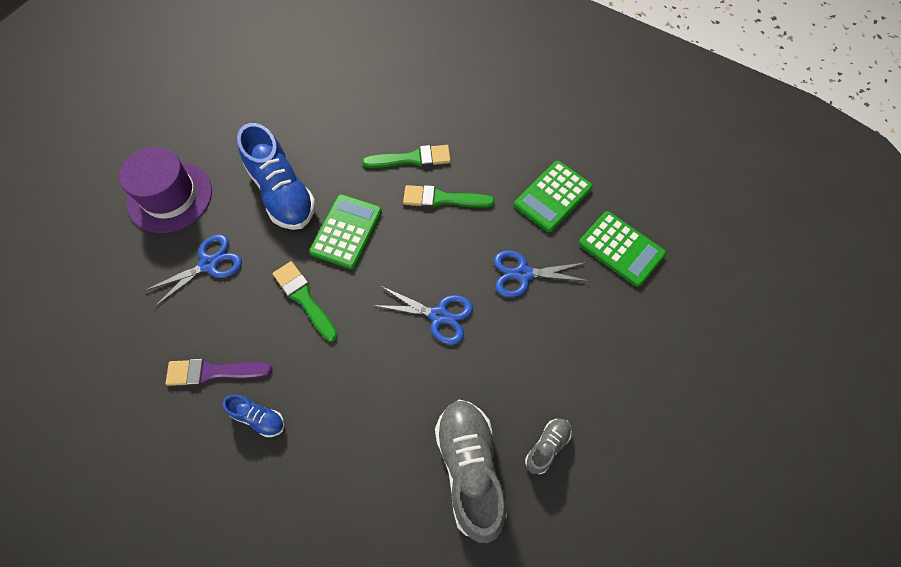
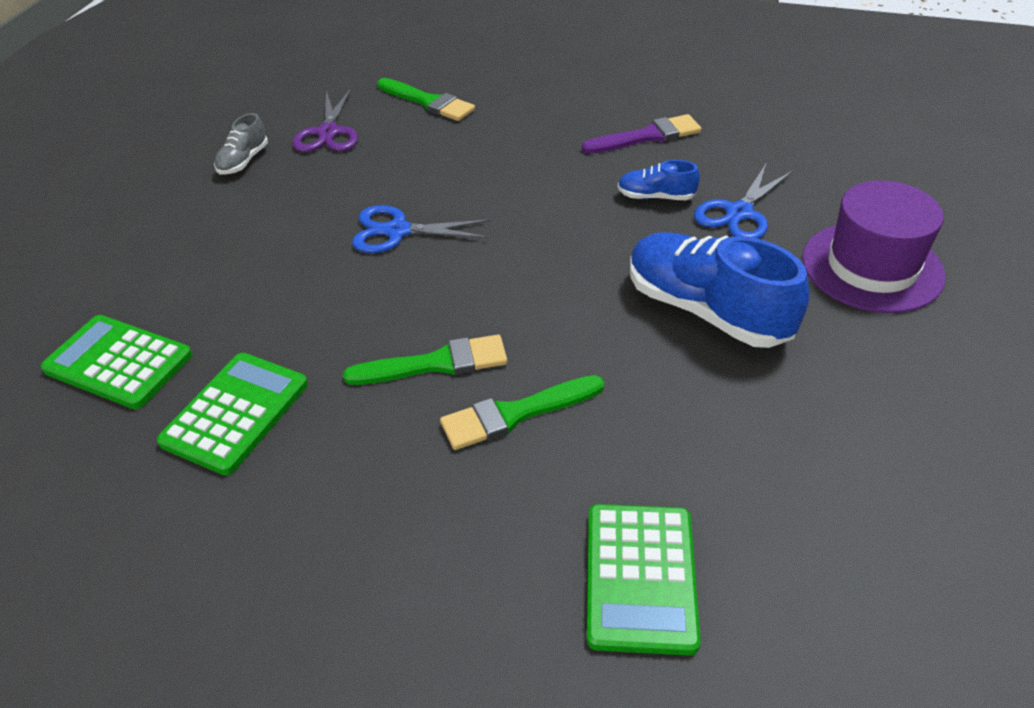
camera: 165 degrees right, 20 degrees down
blue shoe [223,395,284,437] -> blue shoe moved to [618,160,700,200]
green brush [273,261,338,342] -> green brush moved to [377,78,475,121]
green calculator [309,194,382,269] -> green calculator moved to [587,504,701,656]
grey shoe [435,400,507,543] -> purple scissors [292,89,358,152]
blue scissors [494,250,589,297] -> none

